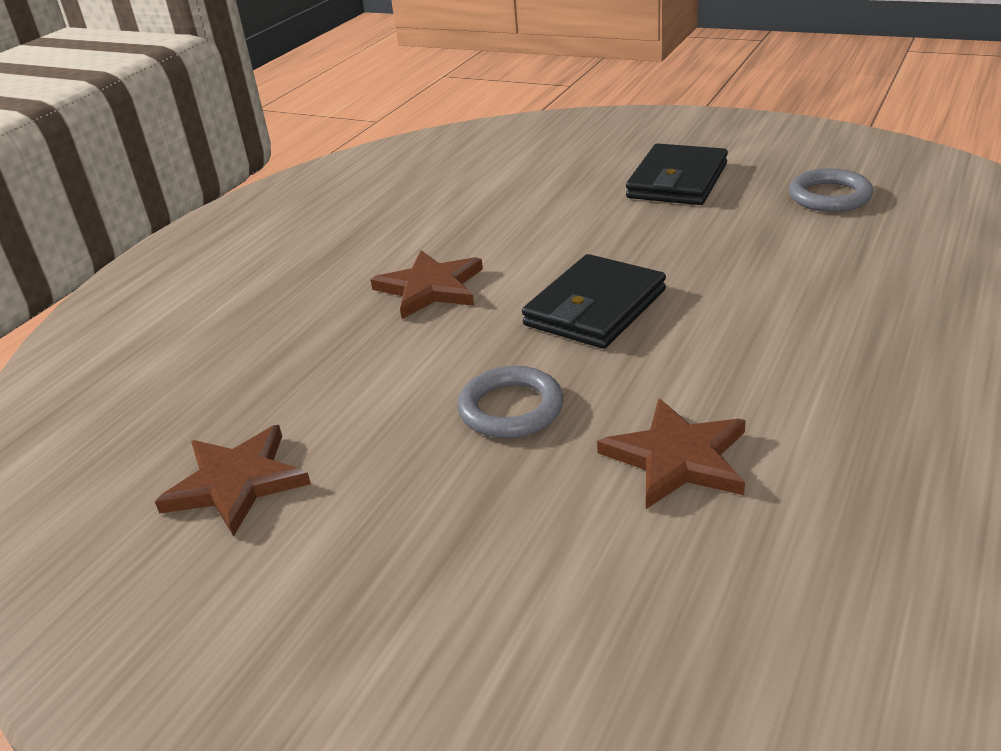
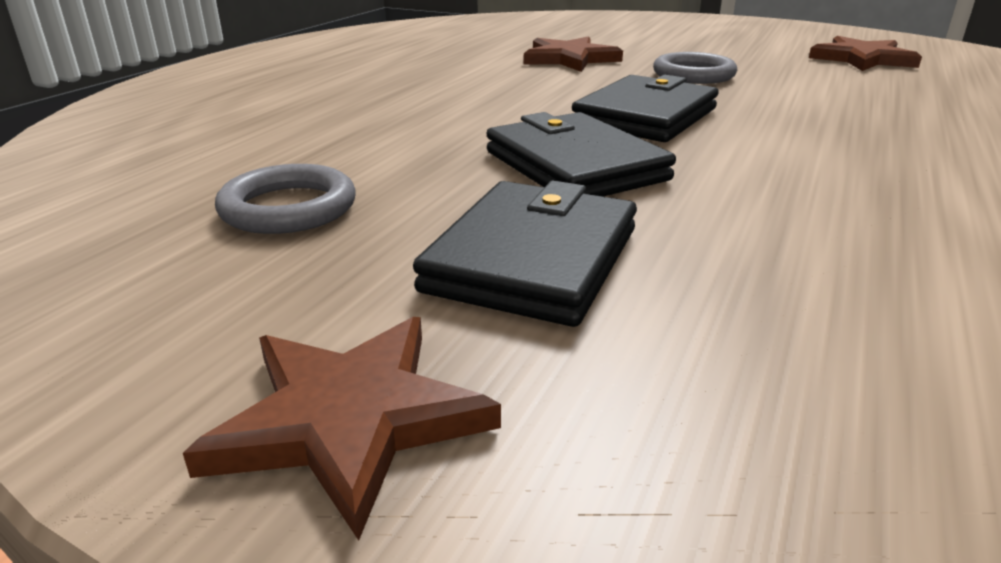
camera: 175 degrees right, 5 degrees down
brown star [370,250,483,319] -> brown star moved to [183,317,501,541]
none -> black wallet [487,112,676,196]

